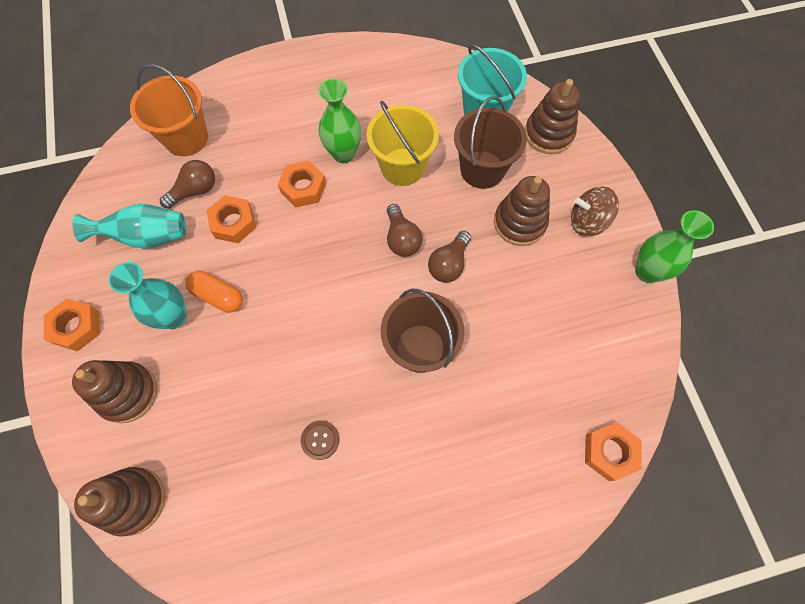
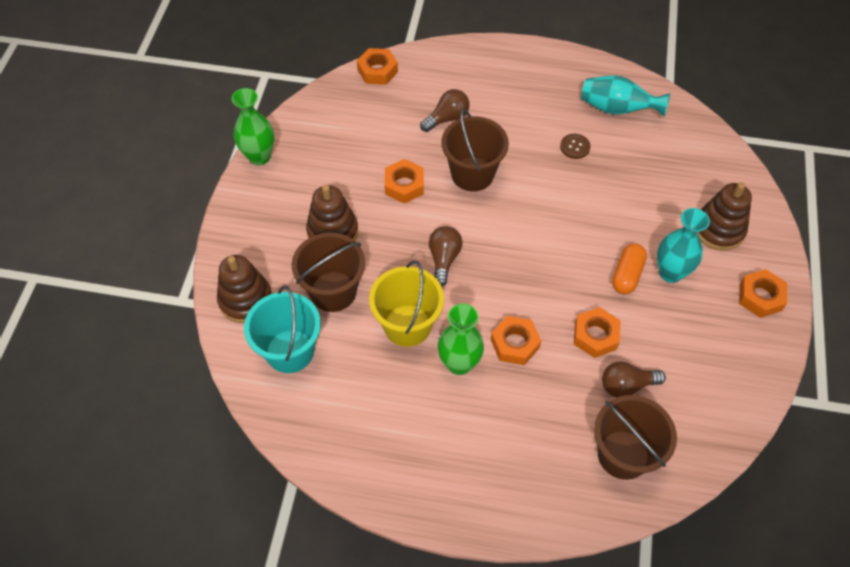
camera: 155 degrees left, 10 degrees down
turquoise vase [72,204,186,248] -> turquoise vase moved to [581,75,670,117]
brown stacking toy [74,467,166,537] -> none
orange bucket [130,64,208,156] -> brown bucket [594,395,677,480]
orange capsule [185,271,243,313] -> orange capsule turned 60 degrees clockwise [612,243,647,294]
brown light bulb [428,231,471,283] -> brown light bulb moved to [420,89,469,132]
brown spinning top [571,187,619,236] -> none
none -> orange nut [384,159,424,203]

